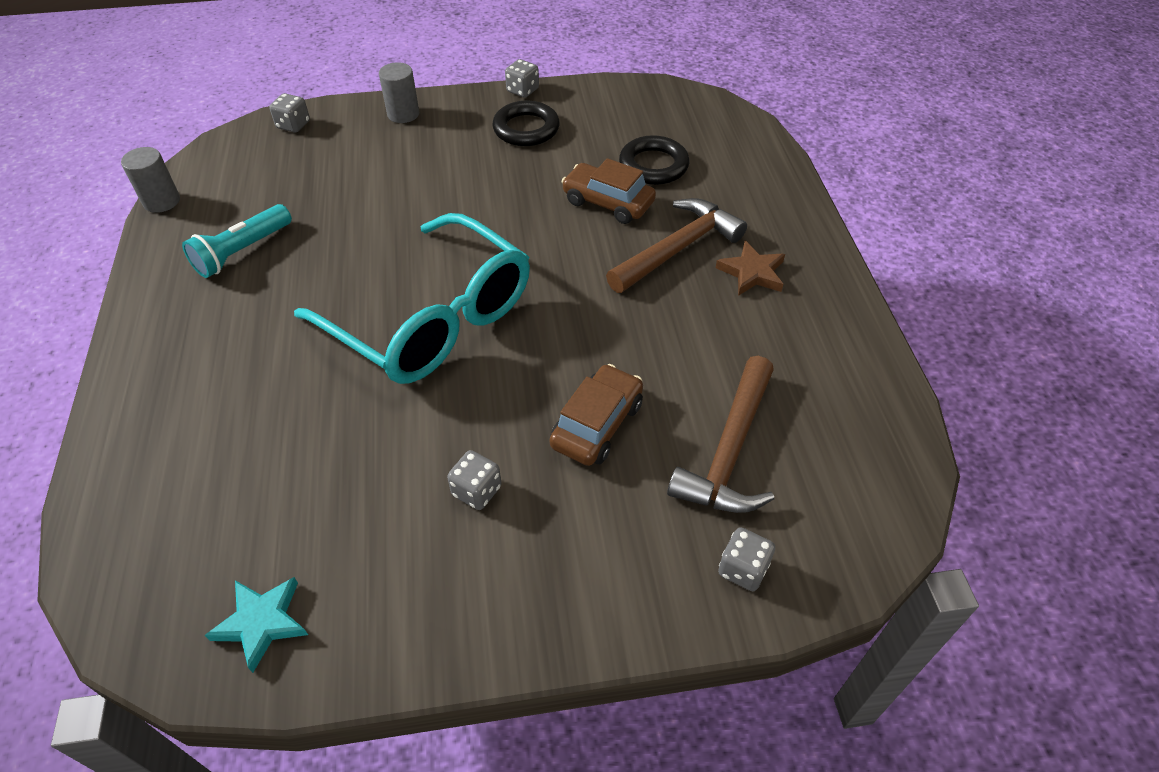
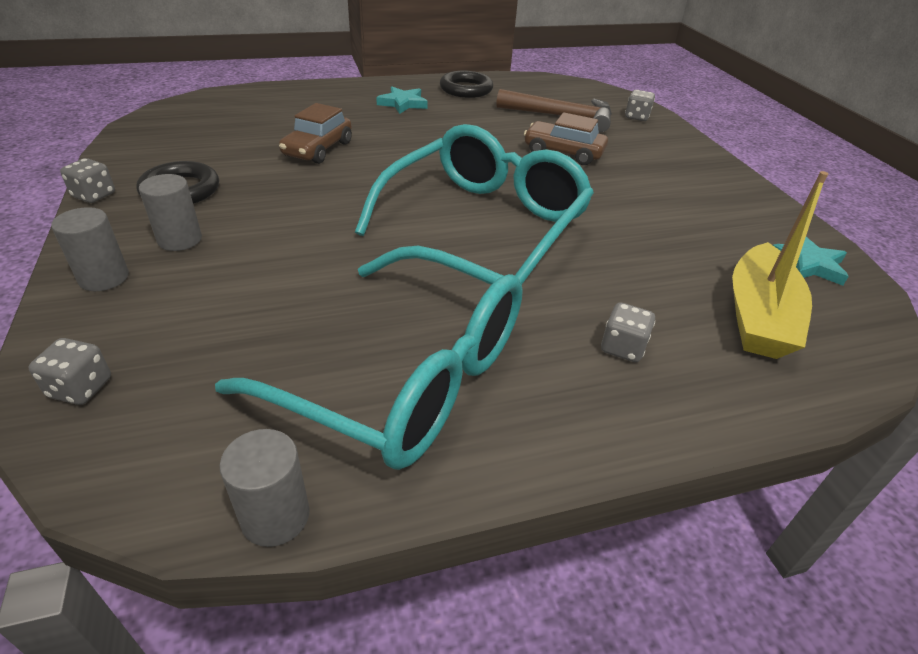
camera: 100 degrees left, 10 degrees down
turquoise flashlight [182,204,292,278] -> turquoise glasses [215,246,523,470]
grey dice [447,450,502,510] -> grey dice moved to [601,302,655,362]
brown hammer [606,198,747,293] -> none
black ring [619,135,689,185] -> black ring moved to [440,71,493,98]
brown star [716,241,785,296] -> turquoise star [376,87,428,114]
none -> grey cylinder [139,174,202,251]
none -> yellow boat [732,171,828,359]

